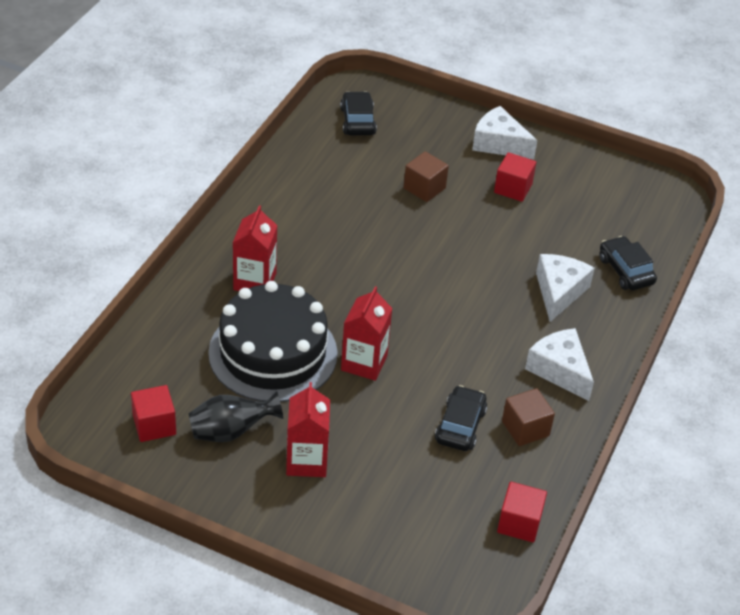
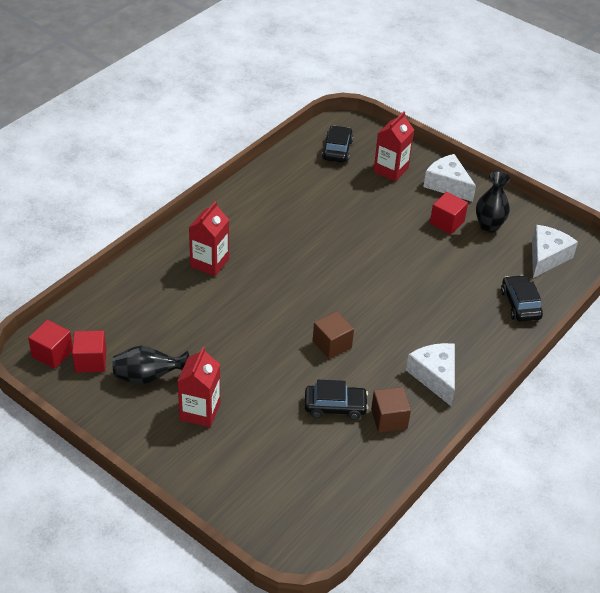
camera: 15 degrees right, 0 degrees up
black cake [208,281,338,402] -> none
red carton [341,286,393,381] -> red carton moved to [374,112,414,182]
brown cube [404,151,449,202] -> brown cube moved to [313,311,354,359]
black car [435,385,487,451] -> black car turned 60 degrees clockwise [305,380,368,420]
red cube [497,482,547,543] -> red cube moved to [28,320,73,369]
white cheese [536,254,595,322] -> white cheese moved to [532,225,578,278]
none -> black vase [476,171,510,233]

